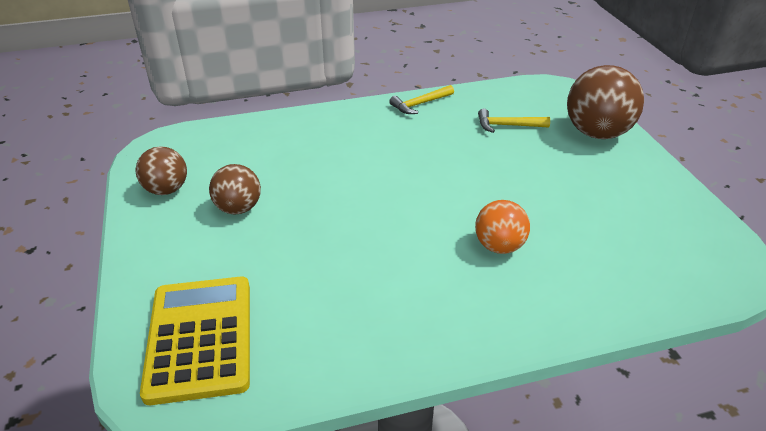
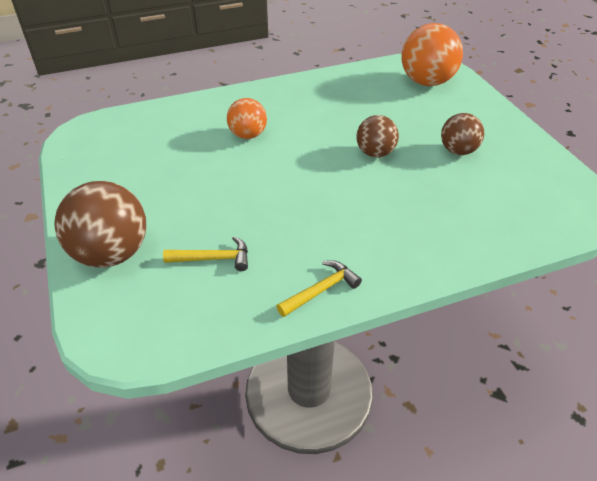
camera: 175 degrees right, 5 degrees up
brown ball [136,147,187,195] -> brown ball moved to [356,115,399,158]
yellow calculator [140,277,250,405] -> orange ball [402,23,463,86]

